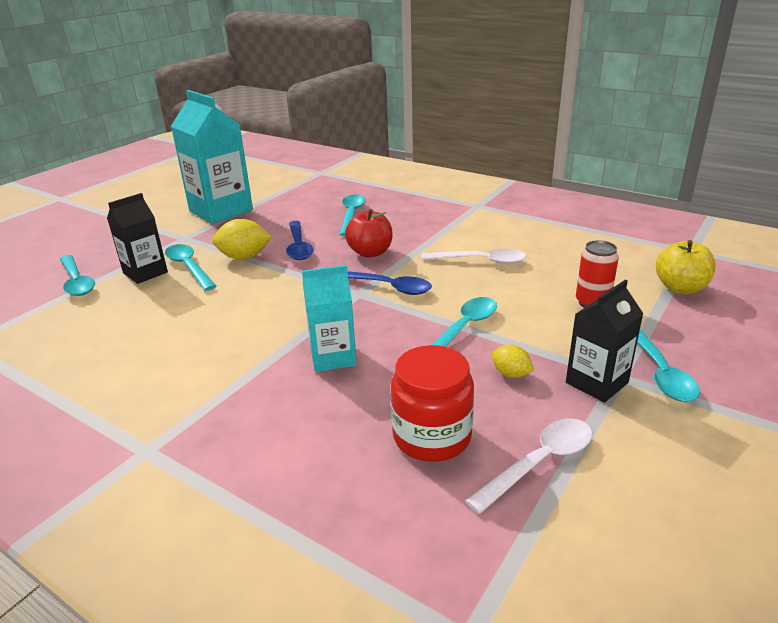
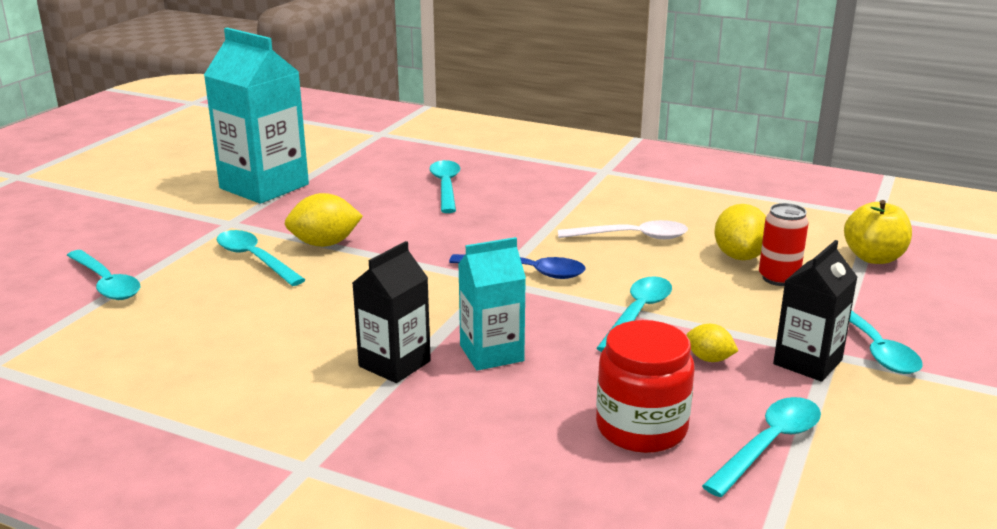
camera: 10 degrees left, 5 degrees down
black carton [107,193,168,284] -> black carton moved to [353,241,431,383]
blue spoon [286,221,313,260] -> none
red apple [345,209,392,258] -> none
white spoon [465,418,592,514] -> turquoise spoon [702,397,821,497]
none -> yellow lemon [714,204,766,260]

